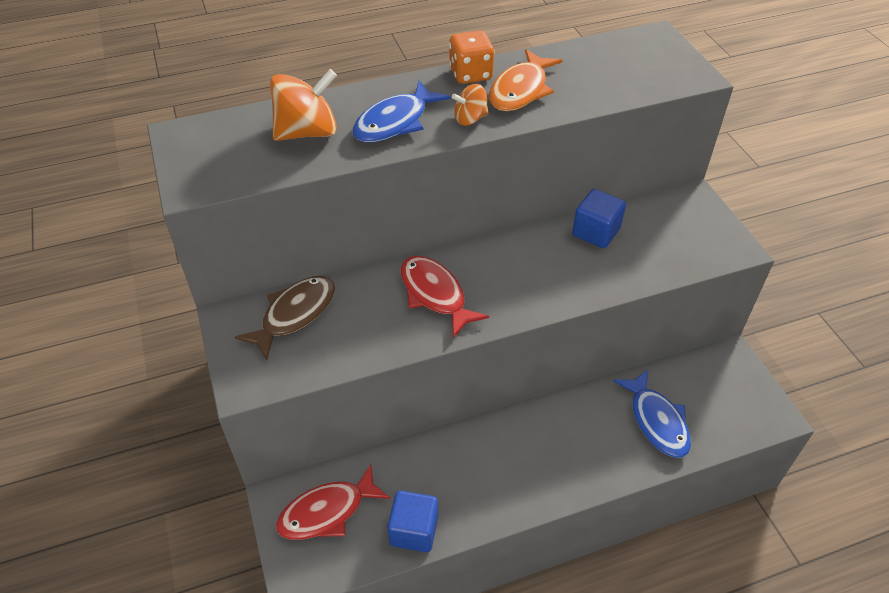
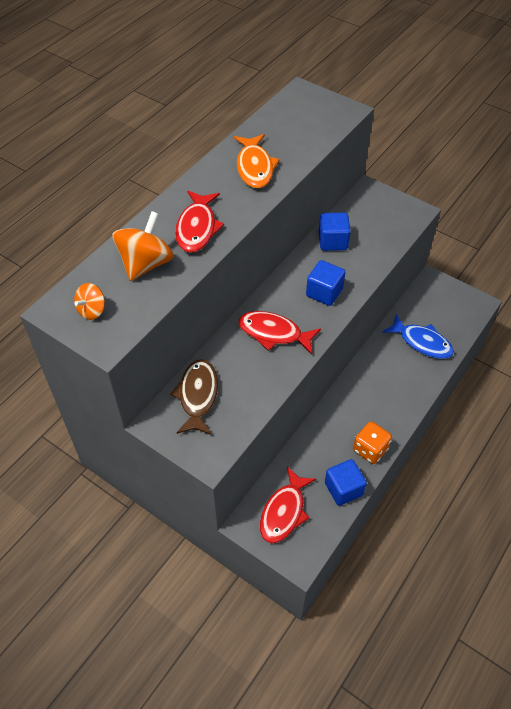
camera: 35 degrees left, 5 degrees up
blue fish [352,80,451,142] -> red fish [175,191,224,253]
orange dice [449,31,494,84] -> orange dice moved to [353,421,392,464]
orange spinning top [452,84,488,126] -> orange spinning top moved to [74,283,105,320]
none -> blue cube [306,260,345,306]

